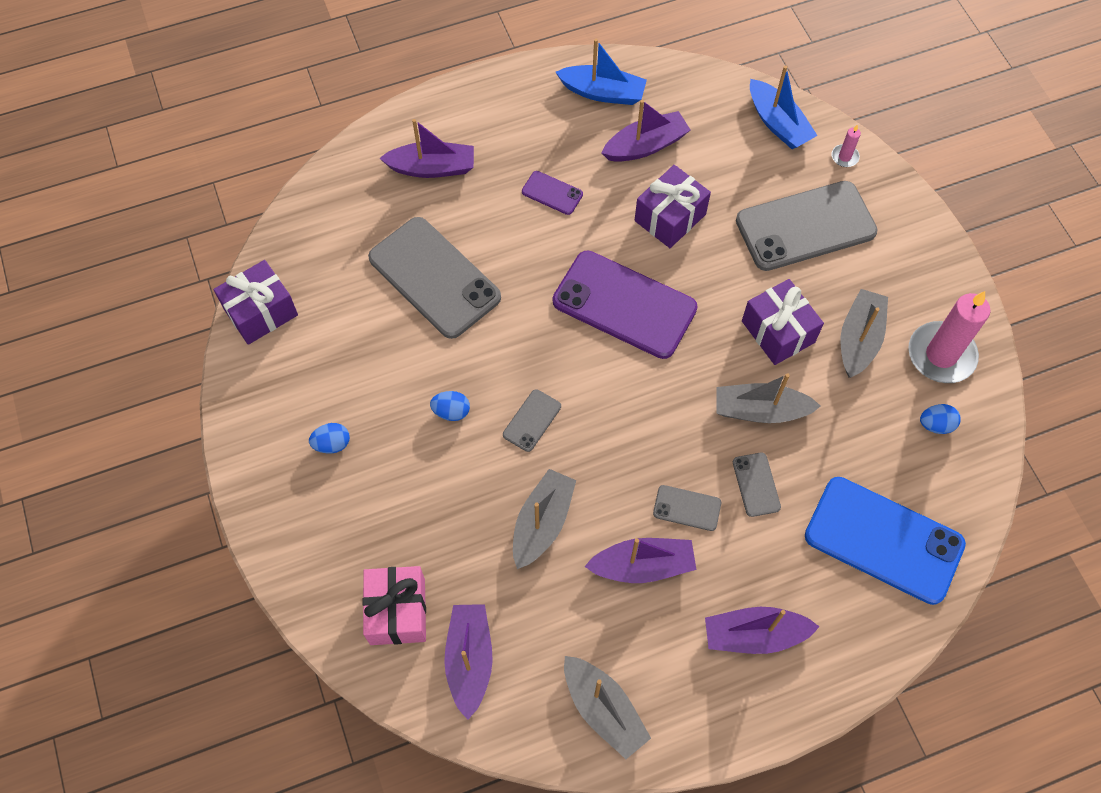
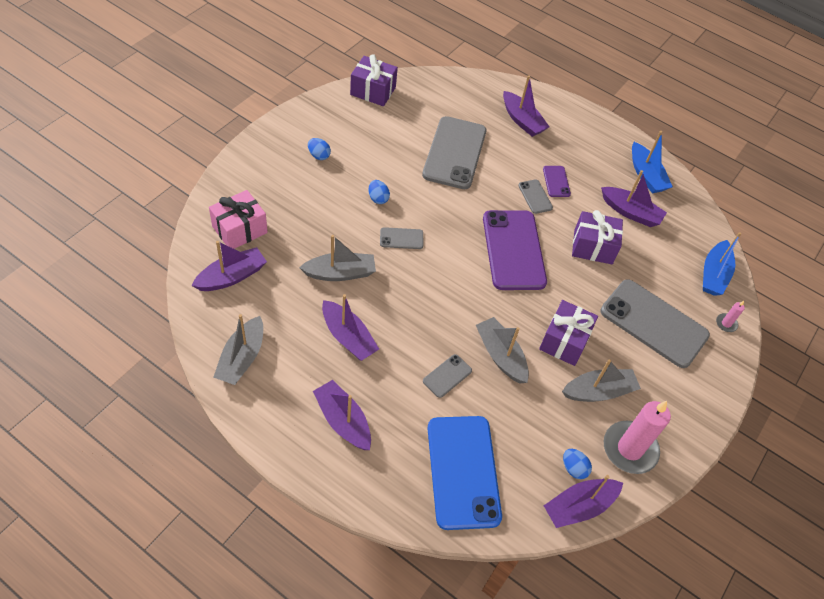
camera: 50 degrees right, 10 degrees down
grey phone [653,485,721,531] -> grey phone moved to [518,179,553,214]
none -> purple boat [544,475,623,528]

